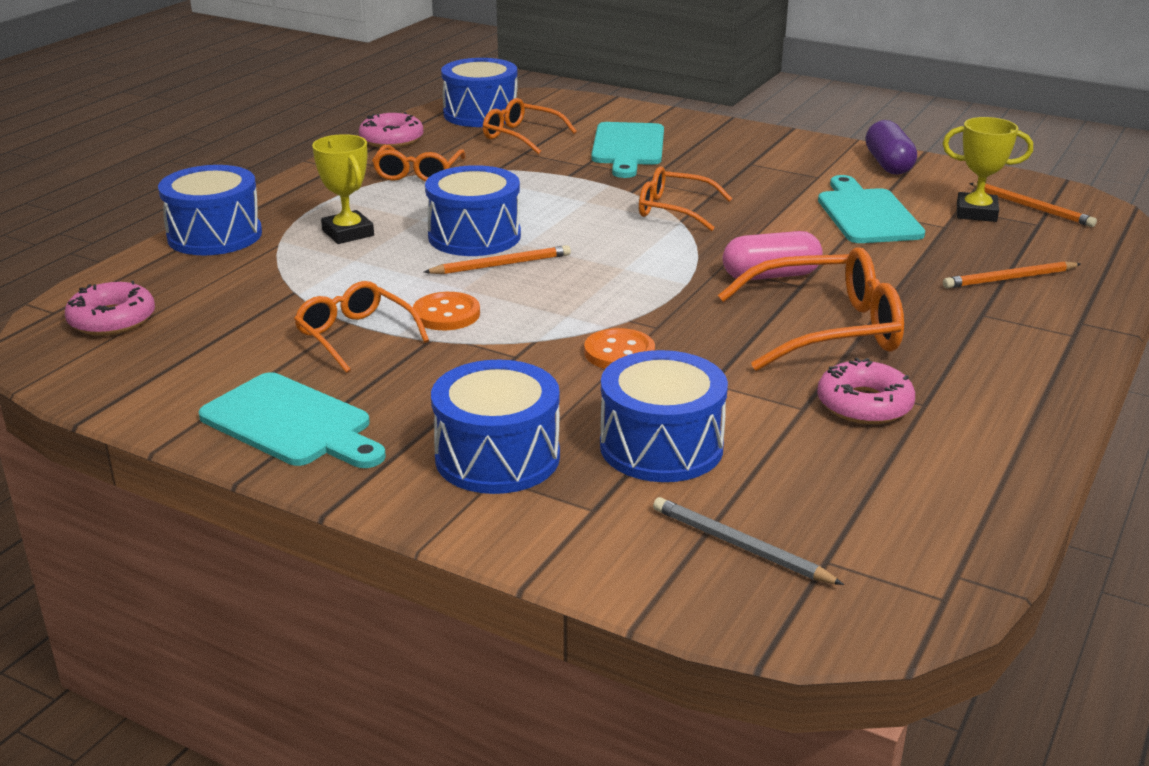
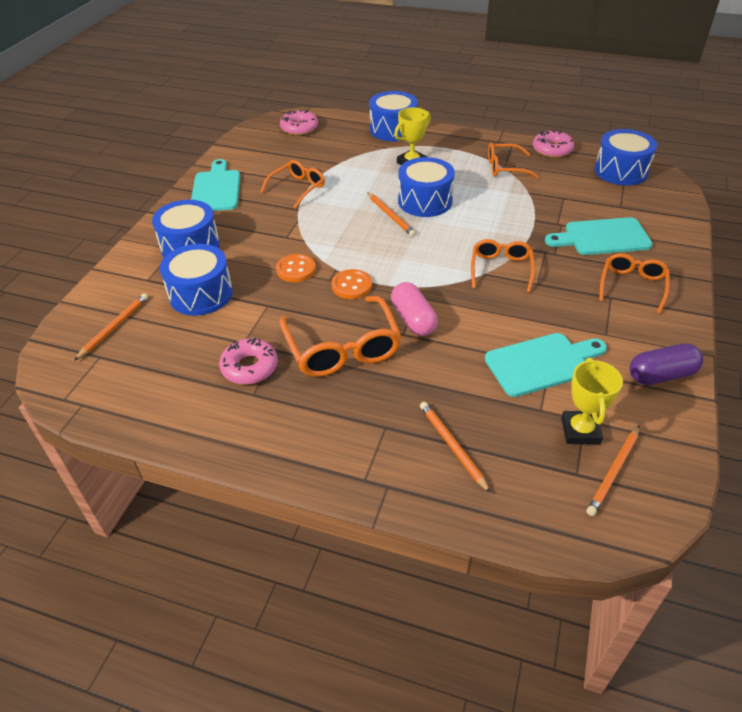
camera: 80 degrees right, 15 degrees up
turquoise cutting board [198,372,386,468] -> turquoise cutting board turned 150 degrees clockwise [191,159,240,211]
orange button [413,292,480,330] -> orange button moved to [332,269,372,299]
orange glasses [483,98,577,154] -> orange glasses moved to [599,253,670,314]
grey pencil [653,497,844,585] -> orange pencil [74,293,148,361]

